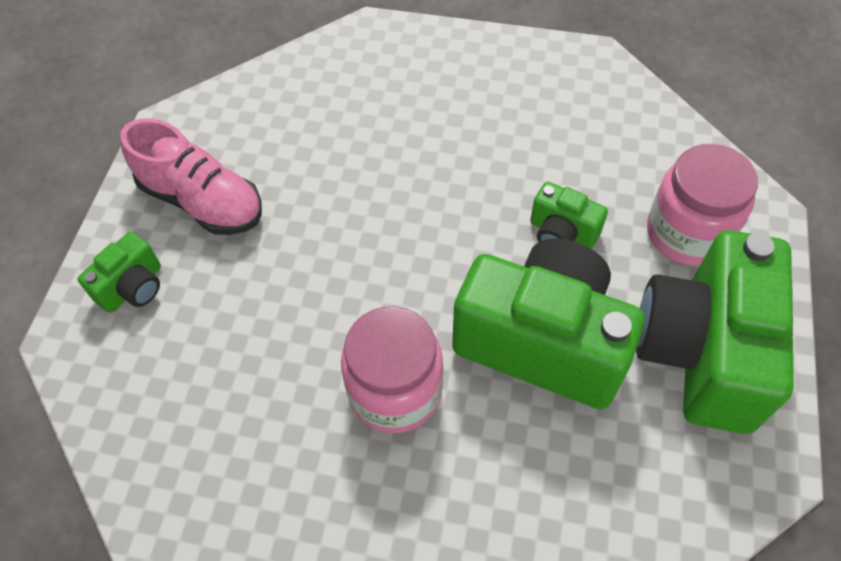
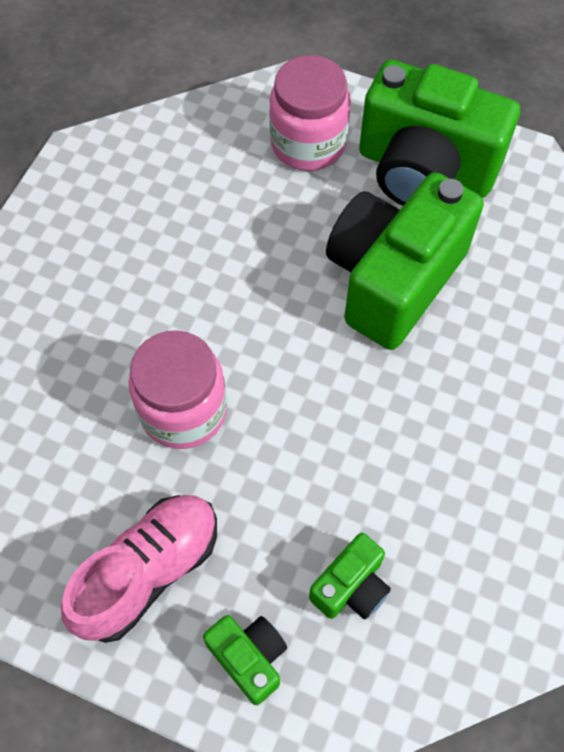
camera: 80 degrees left, 5 degrees up
pink jar [341,306,443,433] -> pink jar moved to [128,330,227,449]
green camera [530,182,608,249] -> green camera moved to [309,533,391,619]

